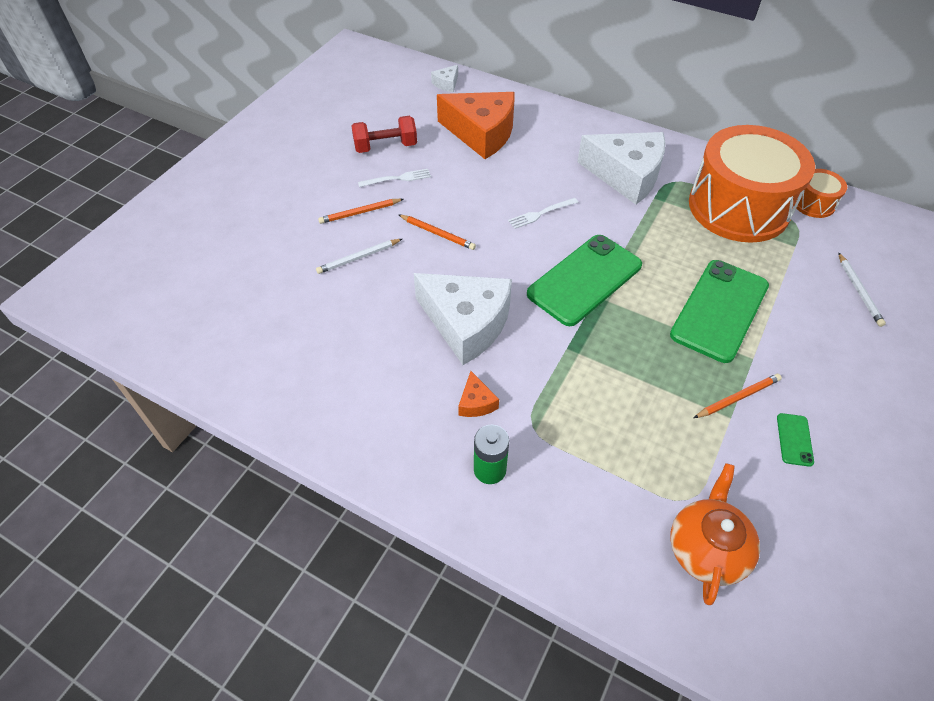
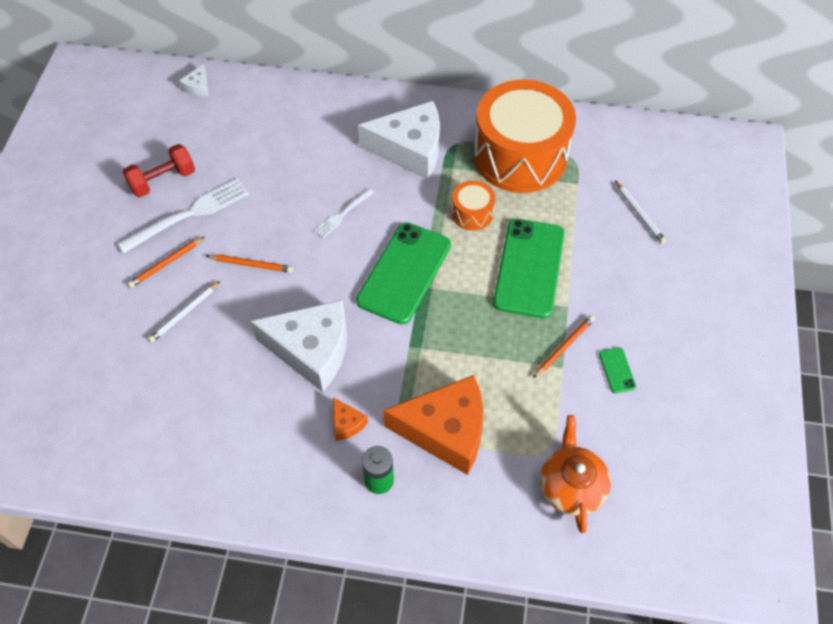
camera: 20 degrees left, 5 degrees up
white fork [358,169,431,187] -> white fork [117,178,249,253], size x1.83
orange cheese [437,92,514,159] -> orange cheese moved to [383,375,483,475]
orange drum [796,169,847,218] -> orange drum moved to [452,180,495,230]

